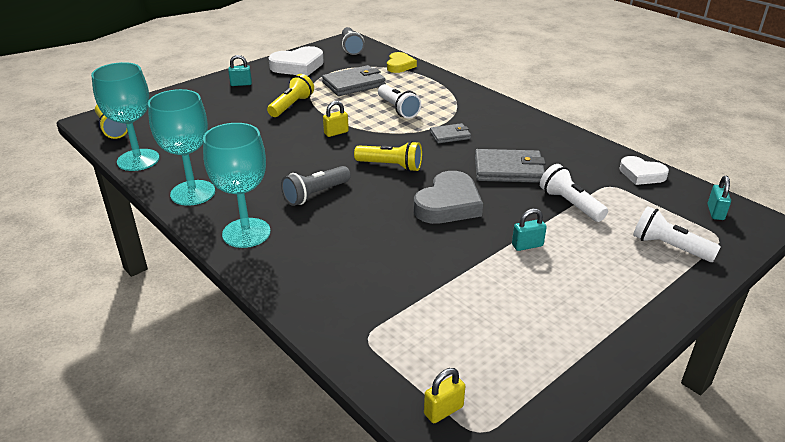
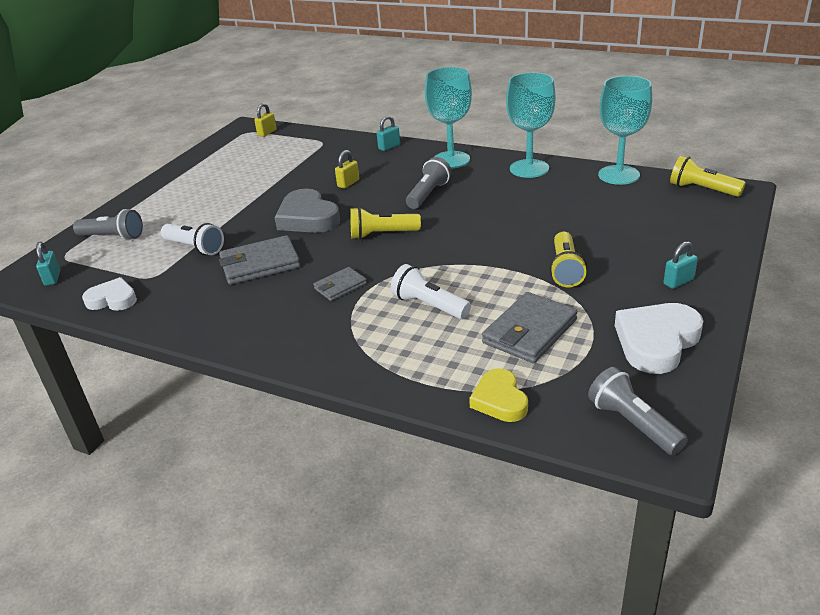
camera: 160 degrees right, 0 degrees up
yellow padlock [323,101,349,137] -> yellow padlock moved to [335,150,359,189]
grey heart [414,171,483,224] -> grey heart turned 45 degrees counterclockwise [274,188,340,233]
turquoise padlock [512,209,547,251] -> turquoise padlock moved to [377,115,400,151]
white flashlight [633,206,721,262] -> grey flashlight [73,209,143,240]

